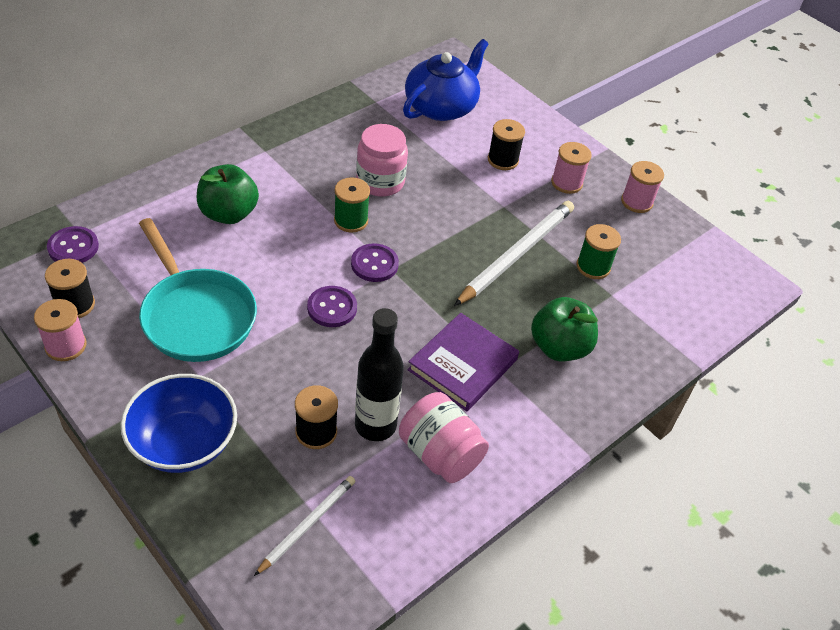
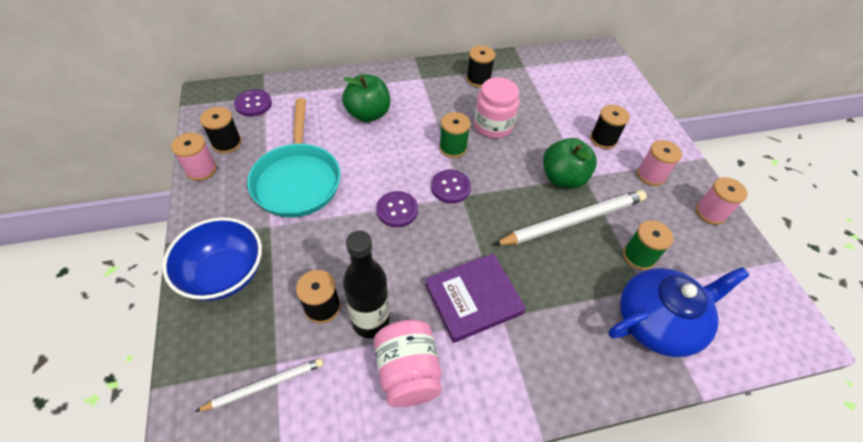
camera: 30 degrees right, 5 degrees up
blue teapot [403,39,489,121] -> blue teapot moved to [609,267,749,357]
green apple [531,297,598,361] -> green apple moved to [543,138,597,189]
none -> black spool [466,45,495,87]

